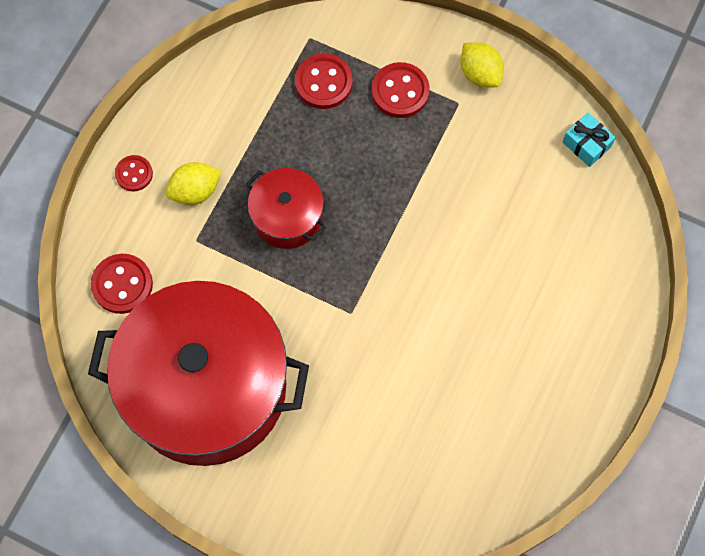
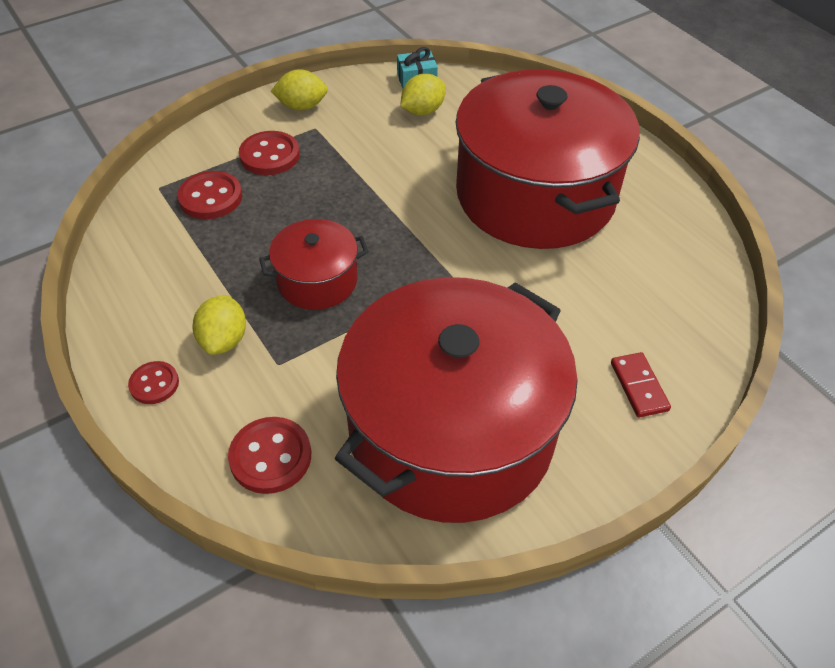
camera: 60 degrees left, 20 degrees down
none -> yellow lemon [400,74,446,116]
none -> red pot [455,69,640,249]
none -> red domino [611,352,671,418]

